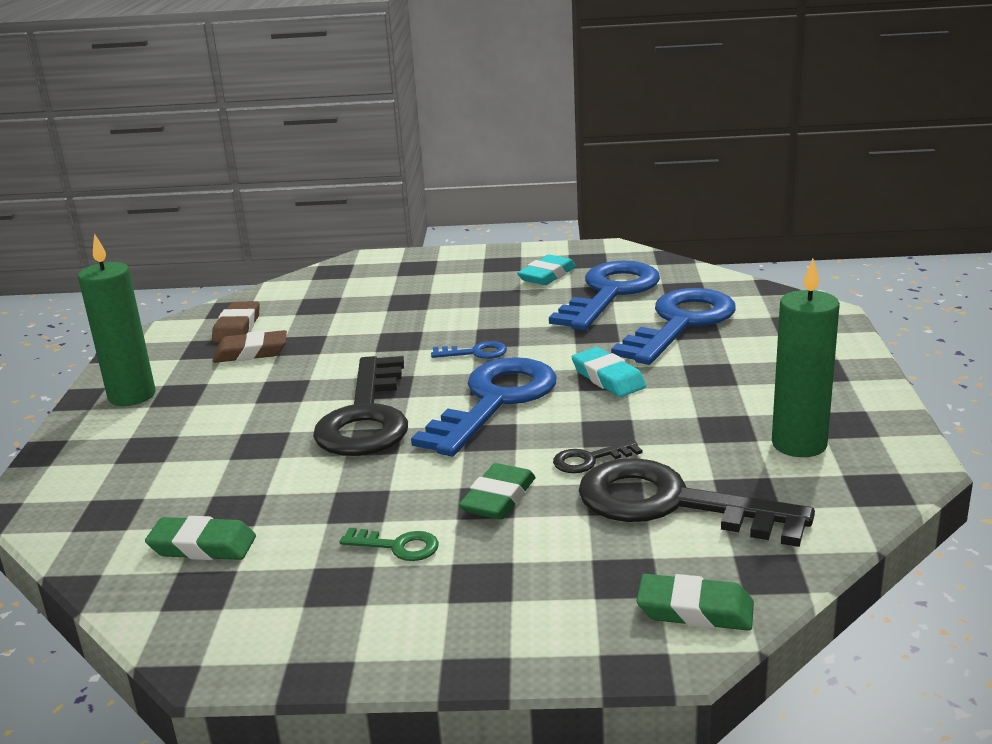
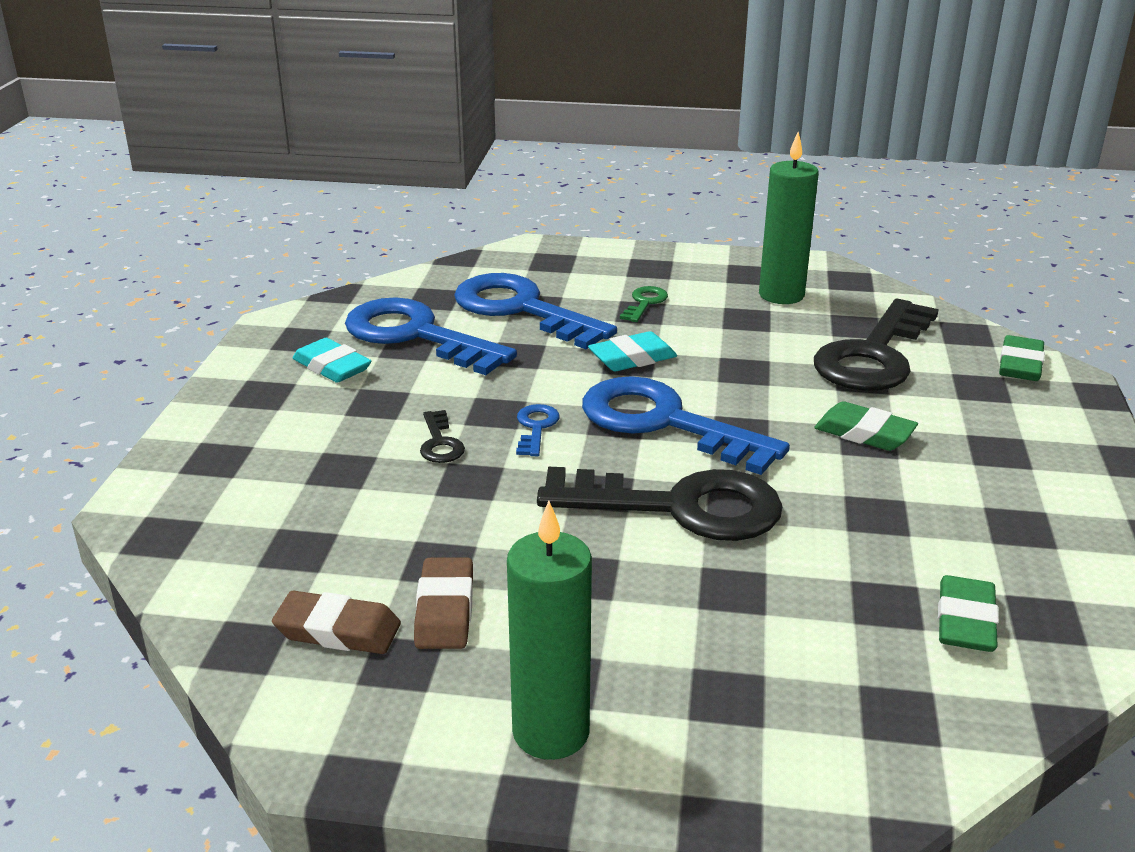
camera: 85 degrees left, 5 degrees up
green key [340,528,439,561] -> green key moved to [620,286,668,322]
black key [553,440,642,473] -> black key moved to [420,410,465,463]

